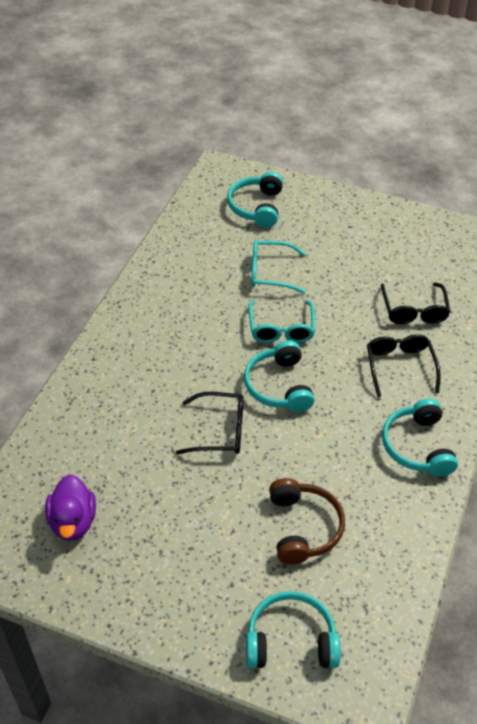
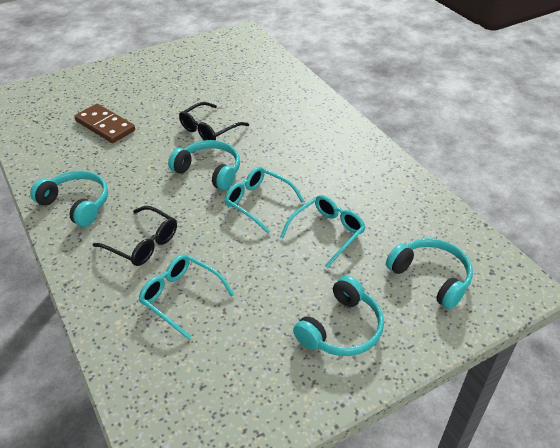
camera: 130 degrees right, 5 degrees down
purple duck [45,474,96,541] -> none
turquoise headphones [246,591,341,668] -> turquoise headphones moved to [293,276,384,356]
brown headphones [269,478,345,565] -> brown domino [74,104,135,143]
black glasses [381,282,451,324] -> turquoise glasses [138,254,235,339]

